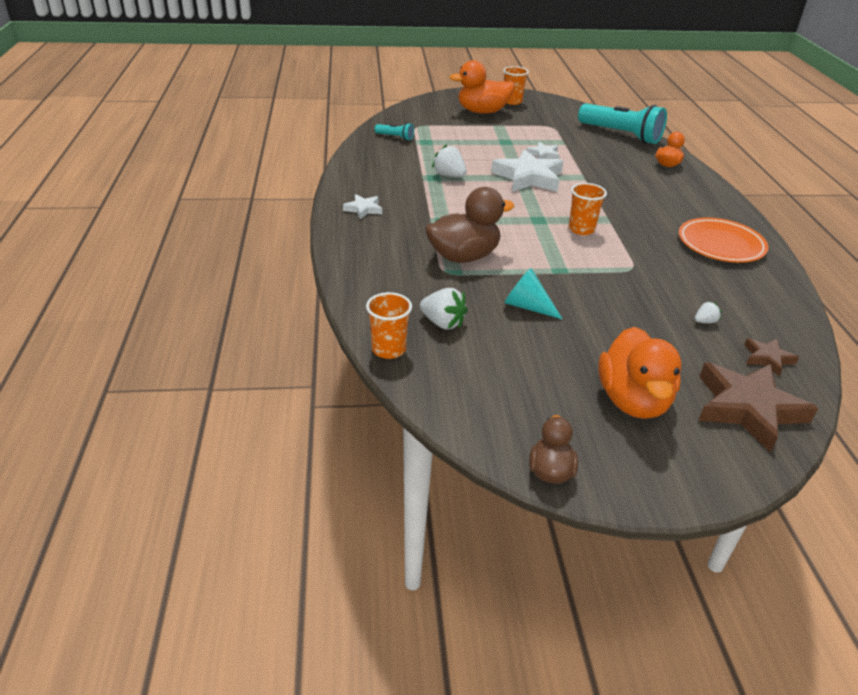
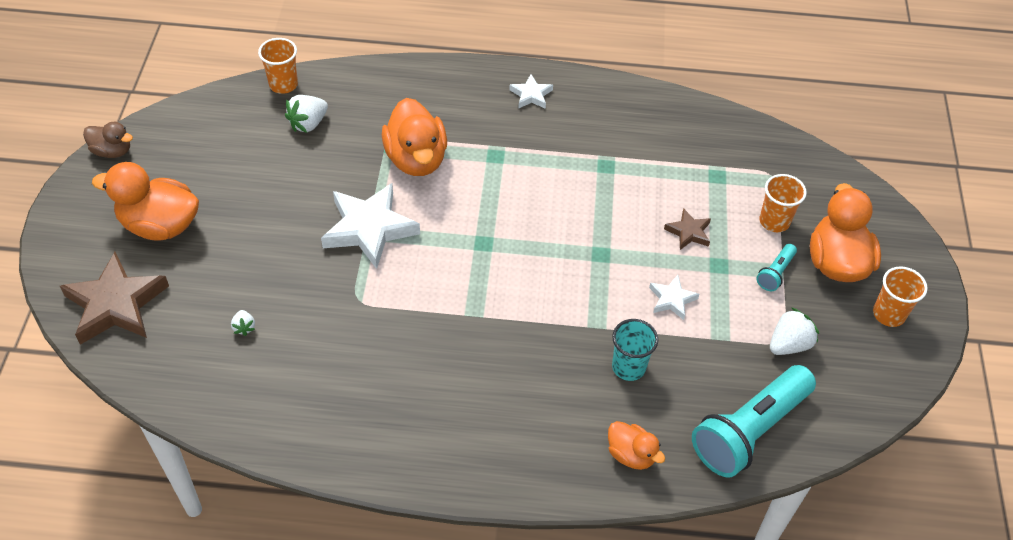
camera: 100 degrees right, 15 degrees up
turquoise flashlight [375,123,414,141] -> turquoise flashlight moved to [756,244,797,291]
brown duck [425,187,514,263] -> orange duck [382,98,447,176]
white strawberry [432,144,466,177] -> white strawberry moved to [770,307,819,355]
white star [491,149,564,192] -> white star moved to [321,183,420,269]
turquoise cone [504,268,562,319] -> none
orange cup [569,183,607,235] -> orange cup moved to [759,174,807,232]
orange plate [679,218,768,263] -> none
brown star [744,338,799,376] -> brown star moved to [664,208,711,250]
none -> turquoise cup [612,319,658,381]

